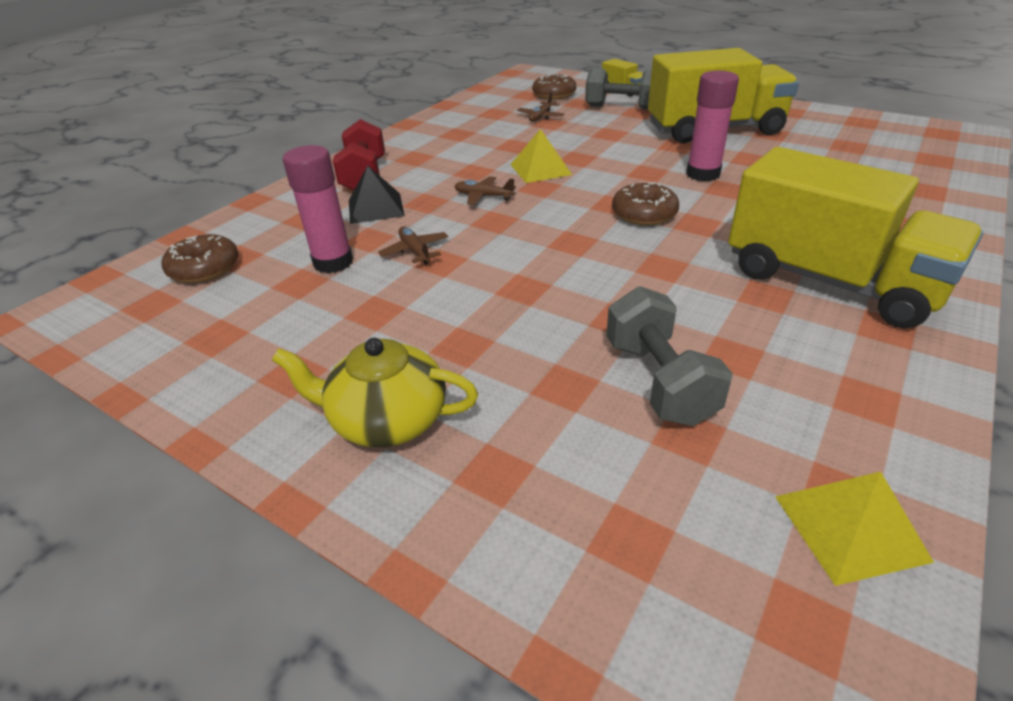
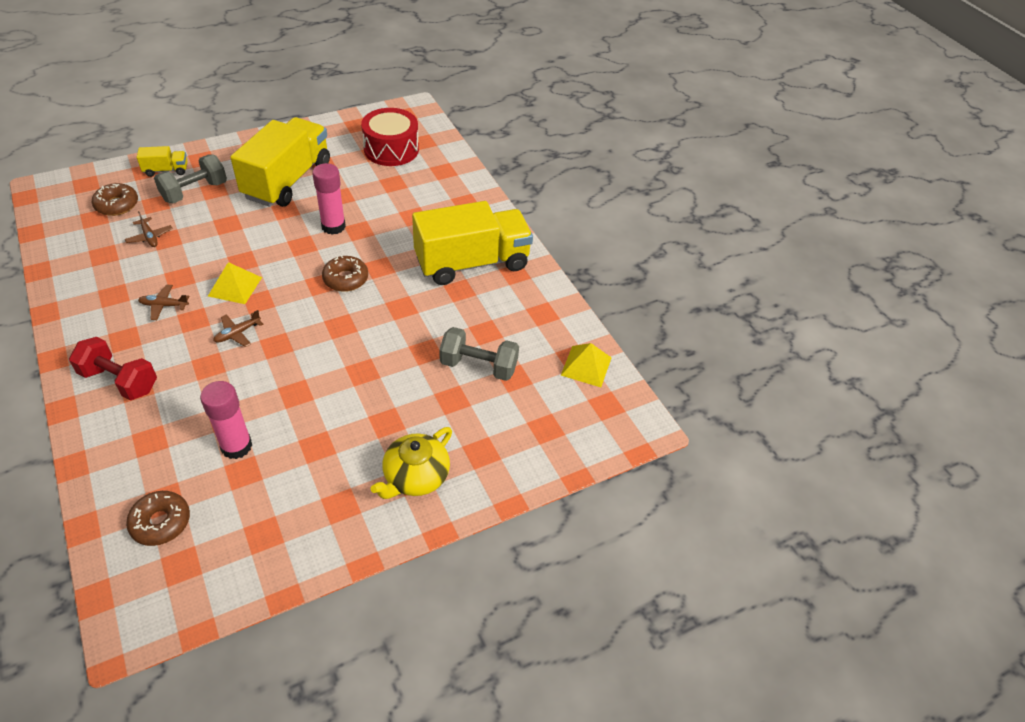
camera: 65 degrees left, 10 degrees up
black pyramid [349,166,405,224] -> none
brown plane [378,226,448,265] -> brown plane moved to [138,285,189,320]
none -> red drum [361,108,419,166]

